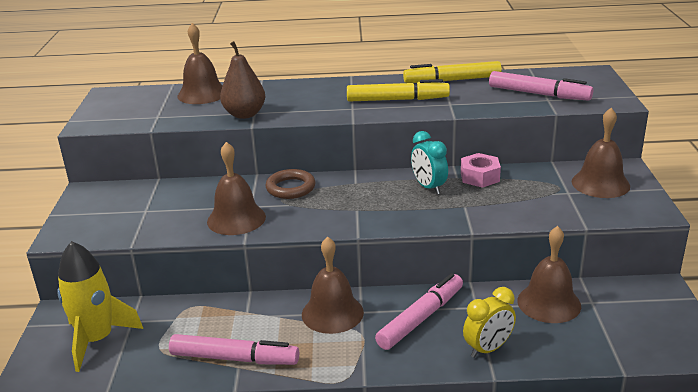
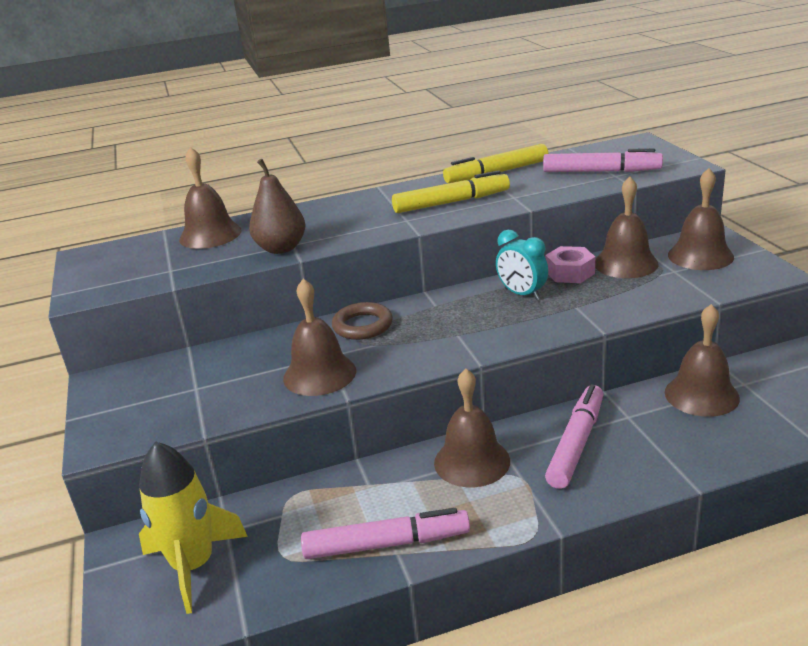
camera: 15 degrees left, 0 degrees up
yellow clock [463,287,516,358] -> none
none -> brown bell [595,177,659,278]

